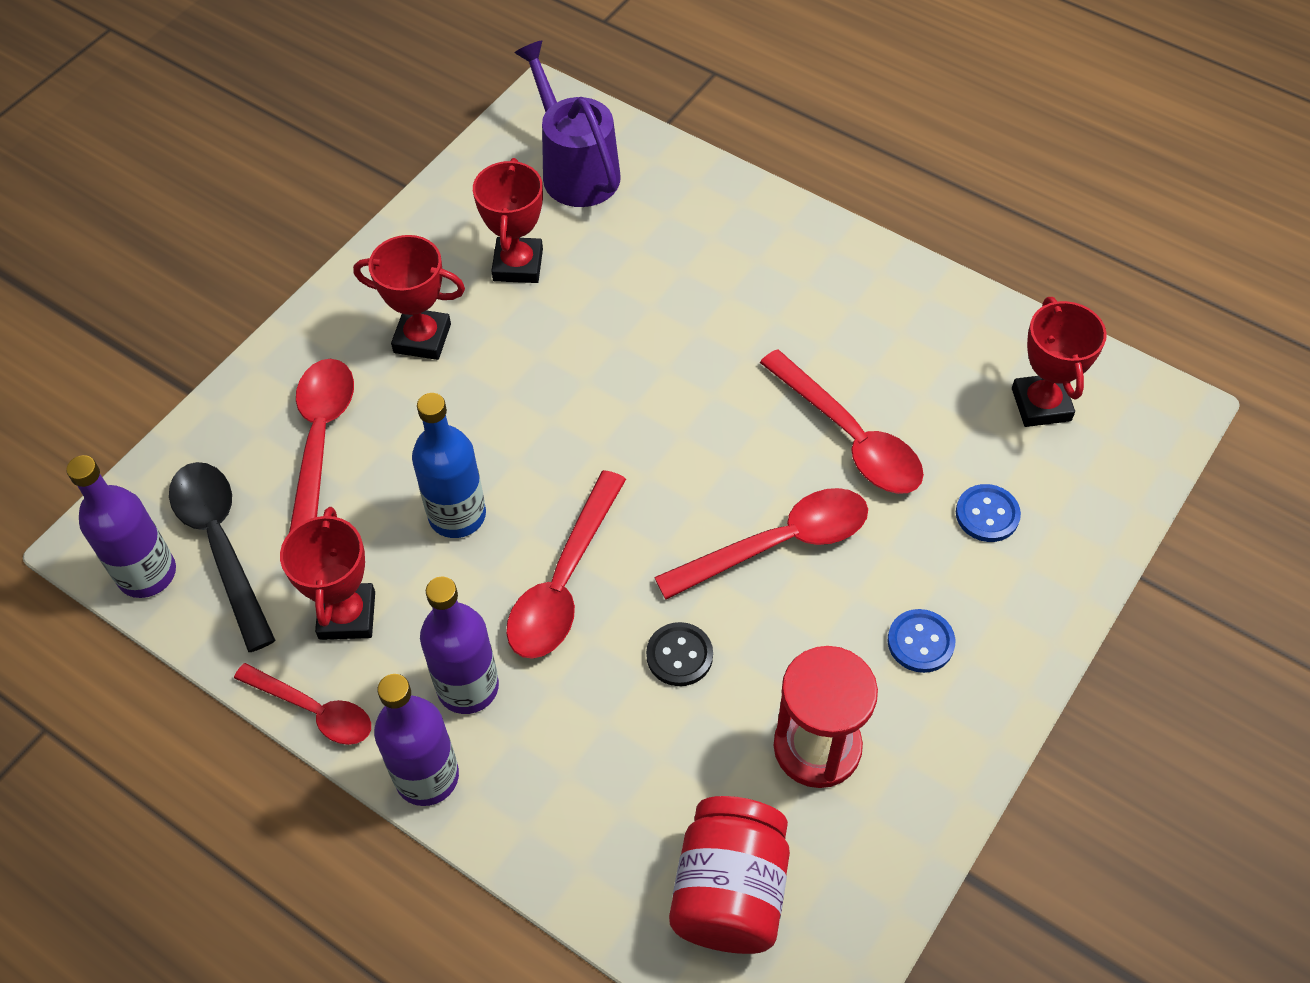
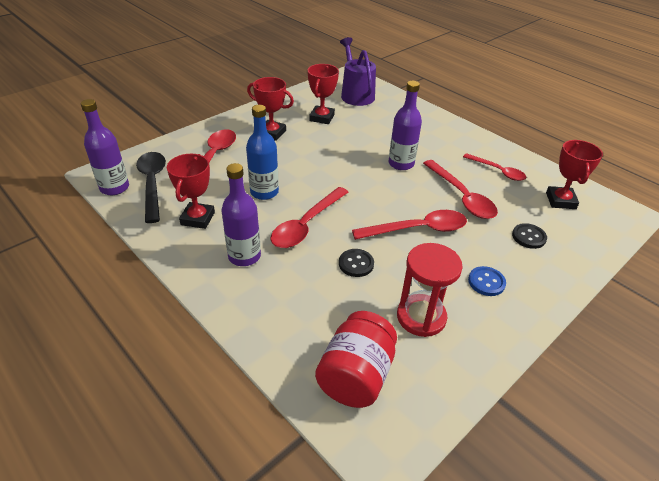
camera: 10 degrees right, 15 degrees down
red spoon [234,663,371,745] -> red spoon moved to [463,153,526,181]
purple bottle [374,674,459,806] -> purple bottle moved to [388,81,422,170]
blue button [956,484,1021,542] -> black button [512,223,547,249]

